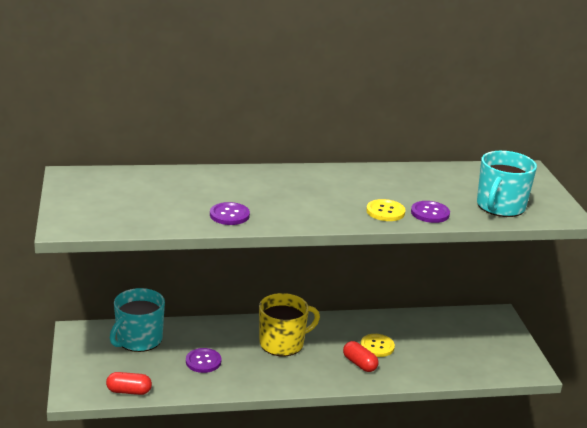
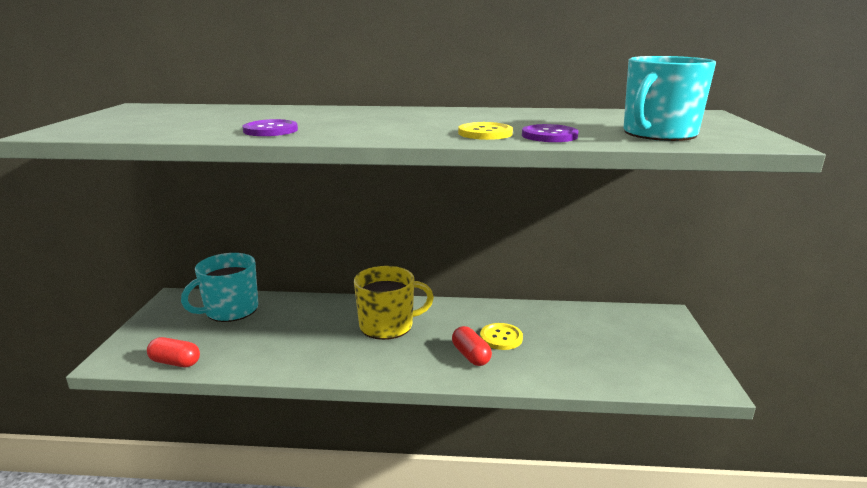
camera: 15 degrees right, 5 degrees down
purple button [186,348,221,373] -> none

